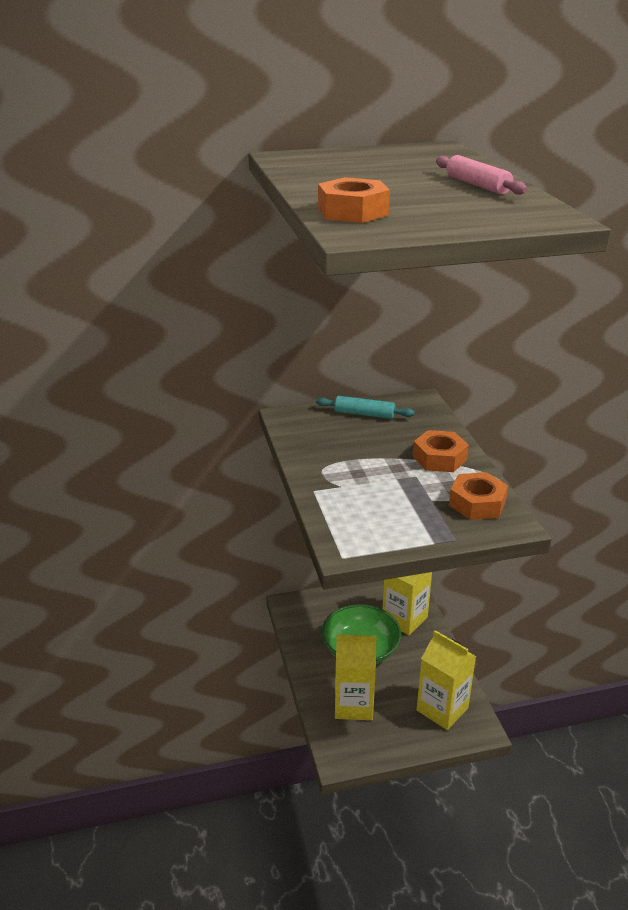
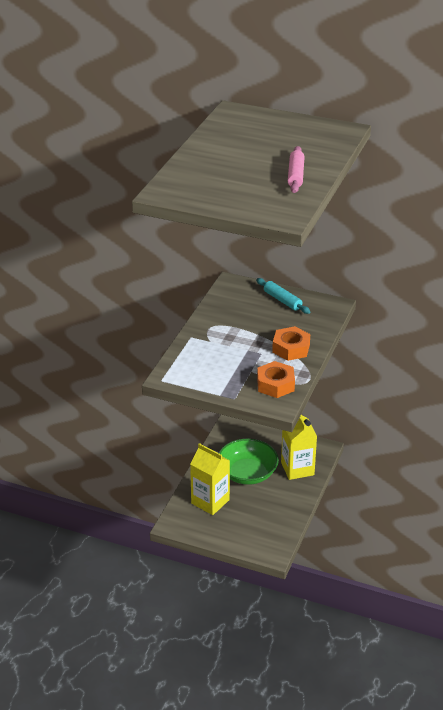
camera: 35 degrees right, 5 degrees up
orange nut [318,177,390,223] -> none
yellow carton [417,630,476,730] -> none

